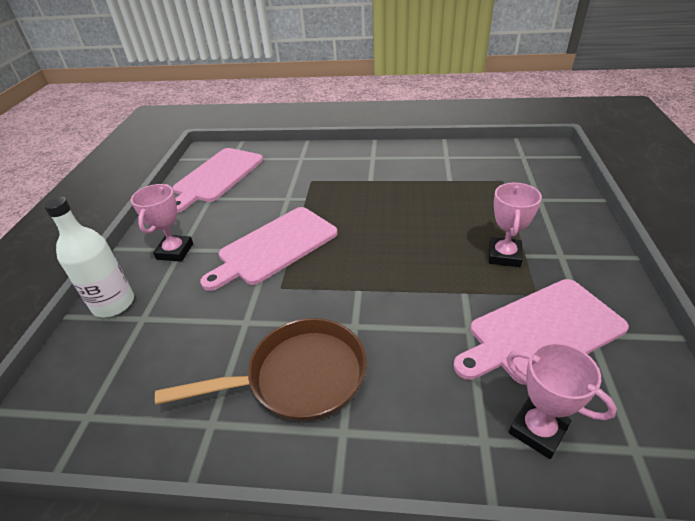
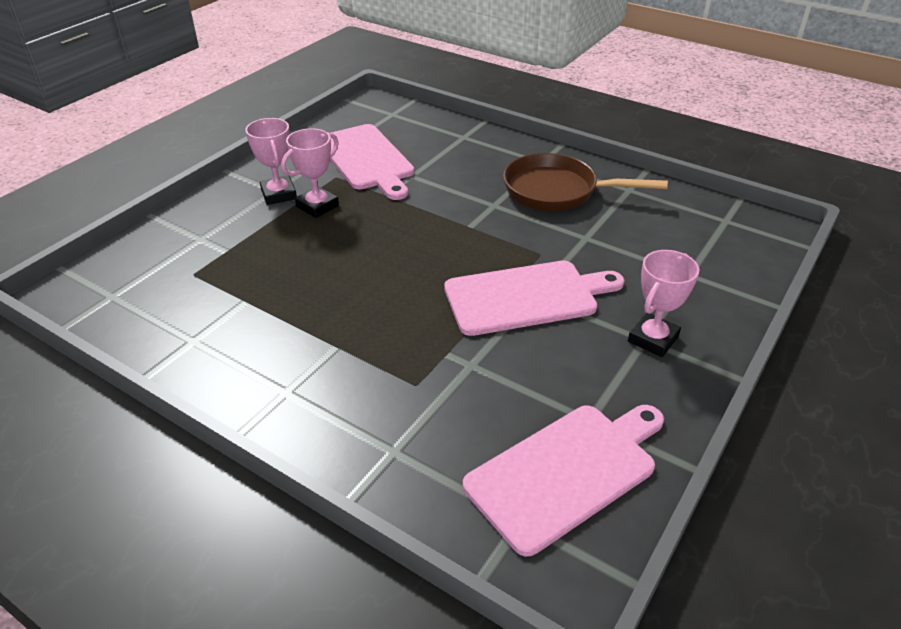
camera: 155 degrees left, 0 degrees up
white bottle [43,197,134,317] -> none
pink cutting board [454,279,629,385] -> pink cutting board turned 60 degrees clockwise [330,124,414,200]
pink trophy [506,342,617,459] -> pink trophy moved to [245,118,297,205]

